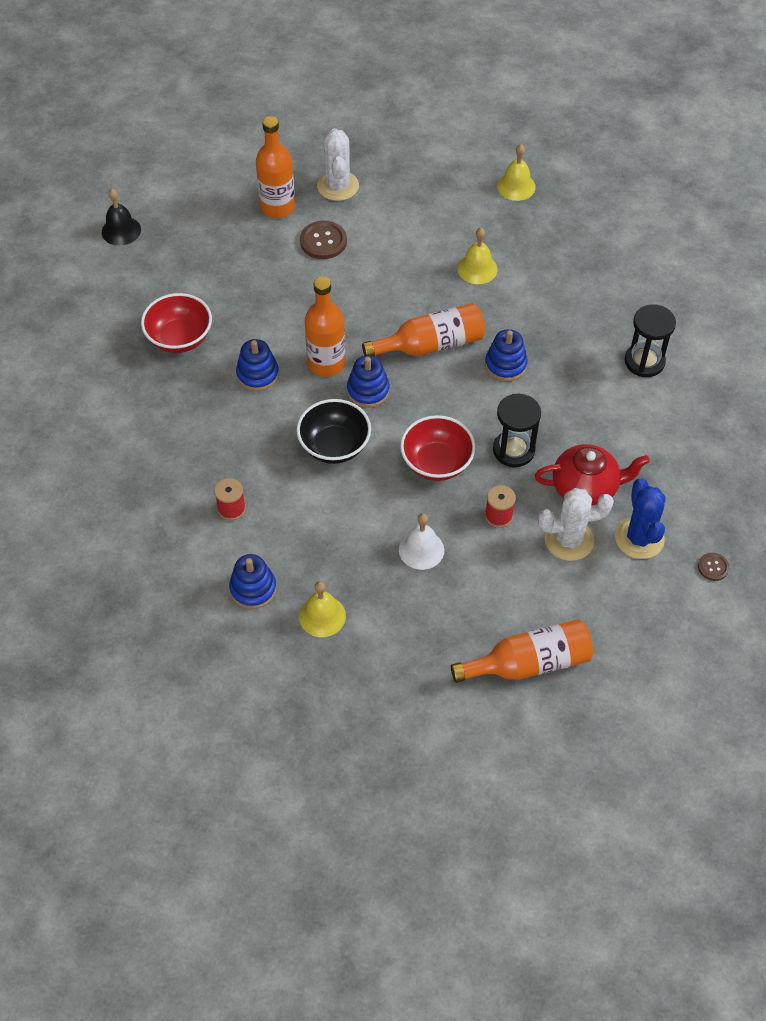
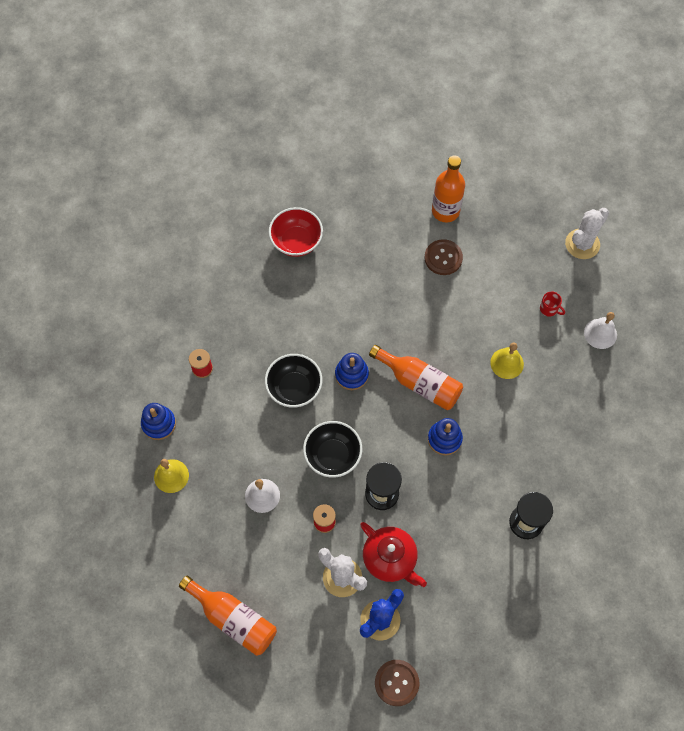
camera: 50 degrees right, 10 degrees up
black bell [102,189,141,246] -> none
blue stacking toy [236,339,279,391] -> none
orange bottle [305,277,345,377] -> none
white cactus [317,128,359,201] -> white cactus moved to [565,208,609,259]
red bowl [400,415,476,481] -> black bowl [303,421,362,478]
yellow bell [497,144,536,201] -> white bell [584,312,617,349]
brown button [698,553,729,581] -> brown button [375,660,420,706], size x1.78
none -> red mug [540,291,565,317]

